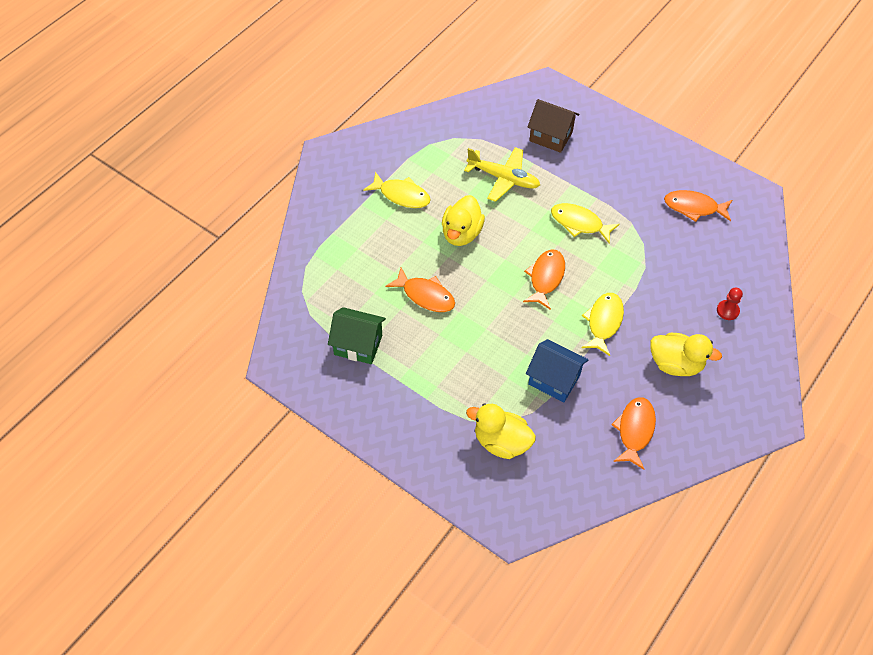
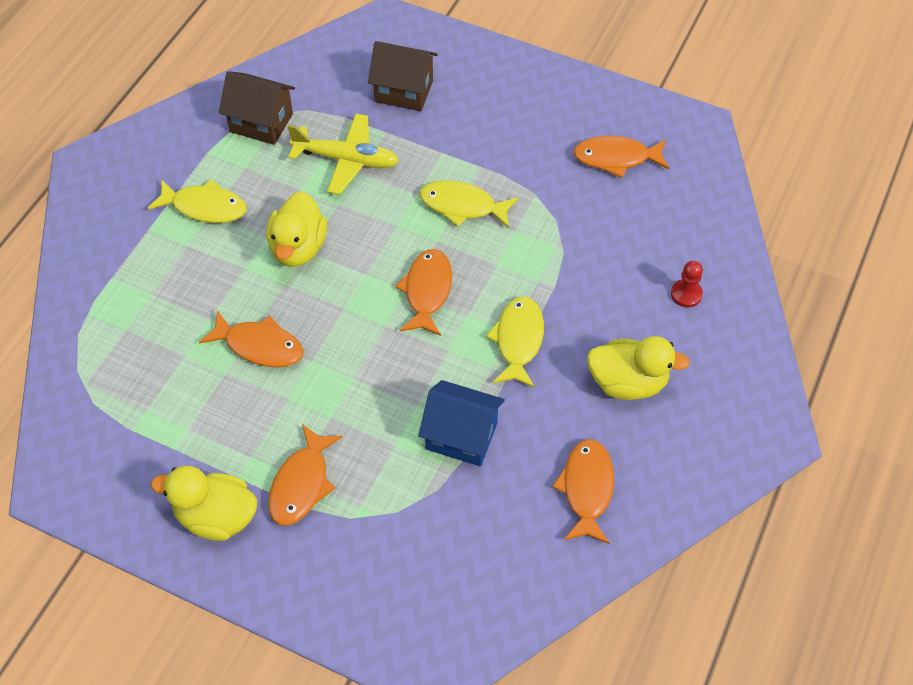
camera: 10 degrees left, 0 degrees up
green house [328,307,386,364] -> none
yellow duck [466,403,536,459] -> yellow duck moved to [151,466,257,541]
none -> brown house [219,71,295,145]
none -> orange fish [268,424,343,526]

